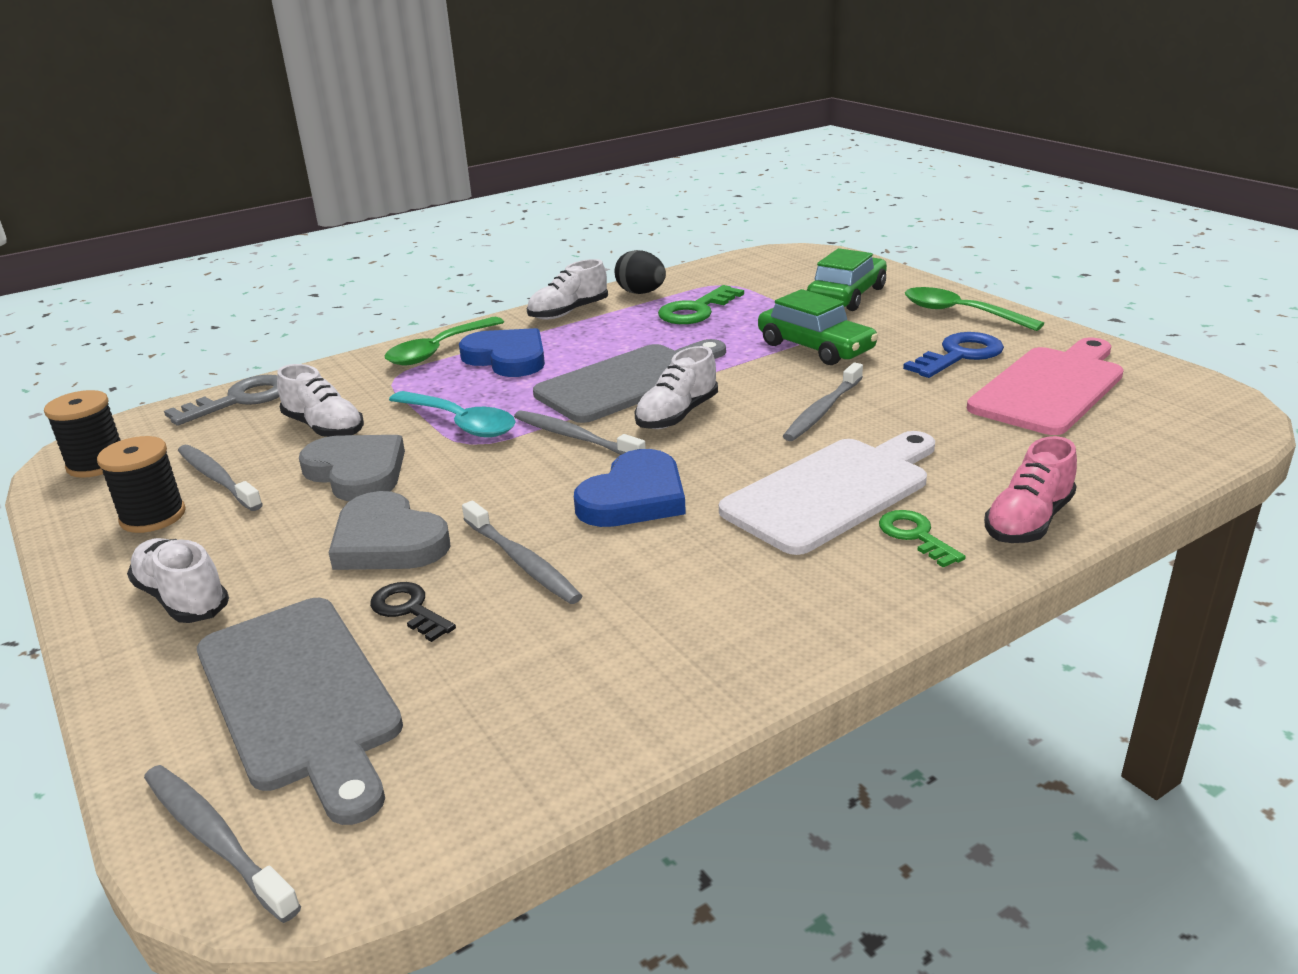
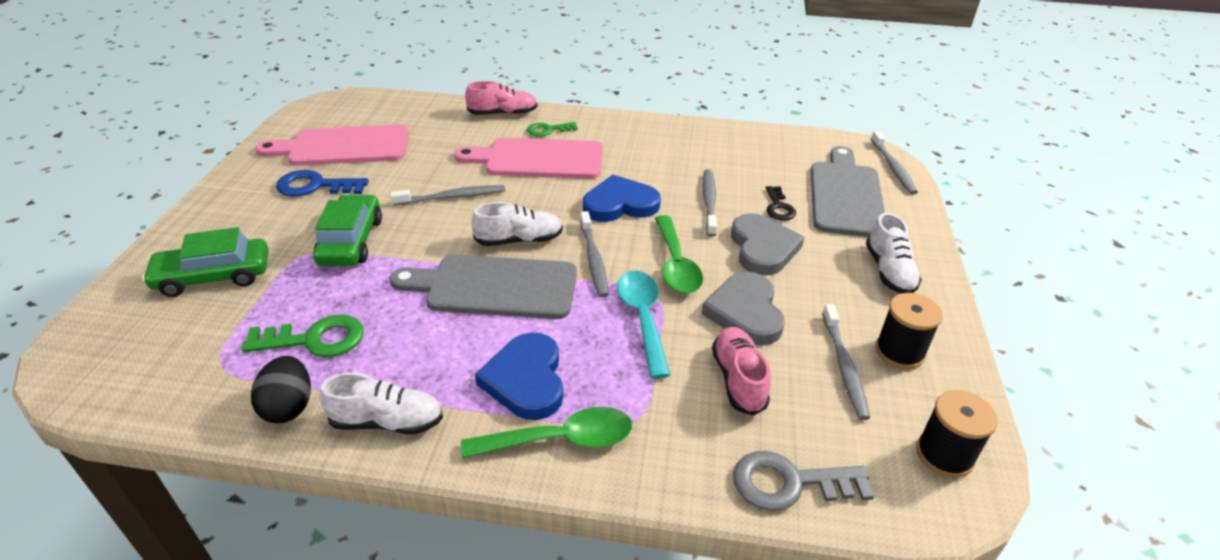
camera: 140 degrees left, 10 degrees up
white shoe [277,364,364,437] -> pink shoe [712,327,771,416]
white cutting board [719,431,935,555] -> pink cutting board [454,138,603,179]
green key [879,510,966,567] -> green key turned 60 degrees clockwise [527,122,578,137]
green spoon [905,287,1044,331] -> green spoon moved to [655,215,703,293]

